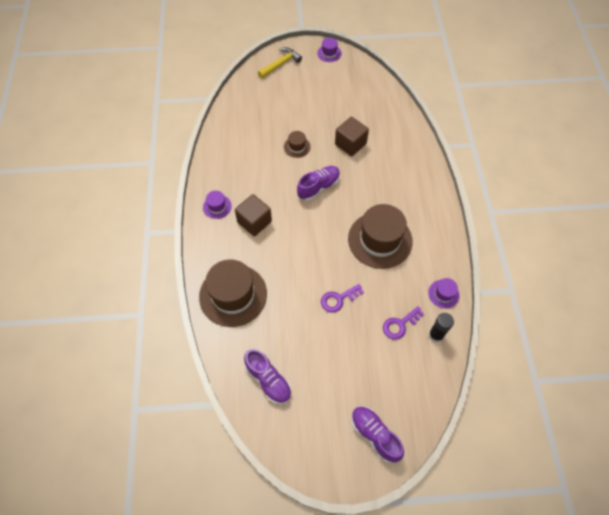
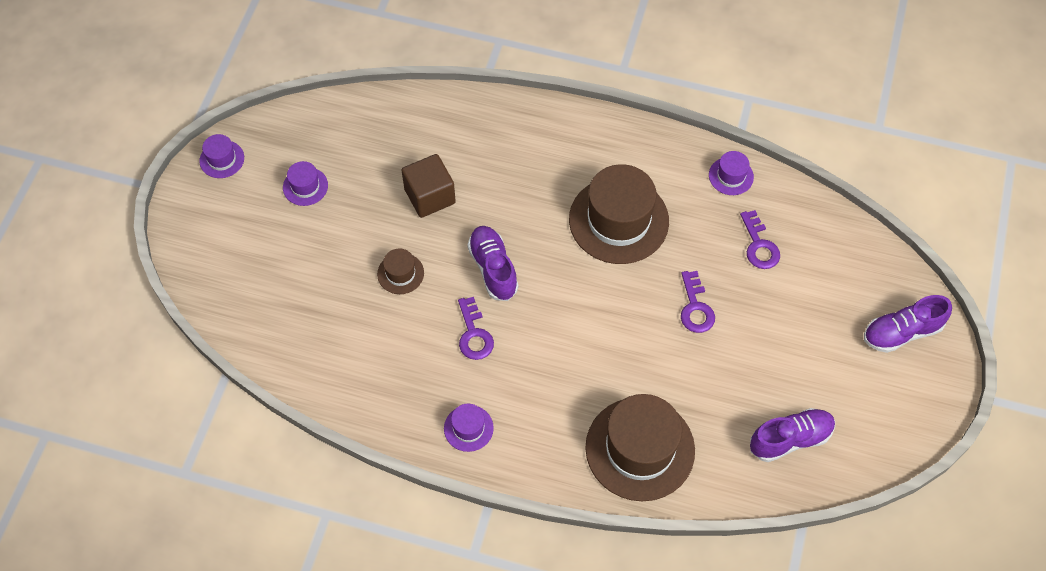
camera: 70 degrees left, 0 degrees up
brown cube [235,194,272,236] -> none
yellow hammer [258,47,302,78] -> none
black glue stick [429,313,454,343] -> none
none -> purple hat [283,161,328,206]
none -> purple key [458,297,494,360]

